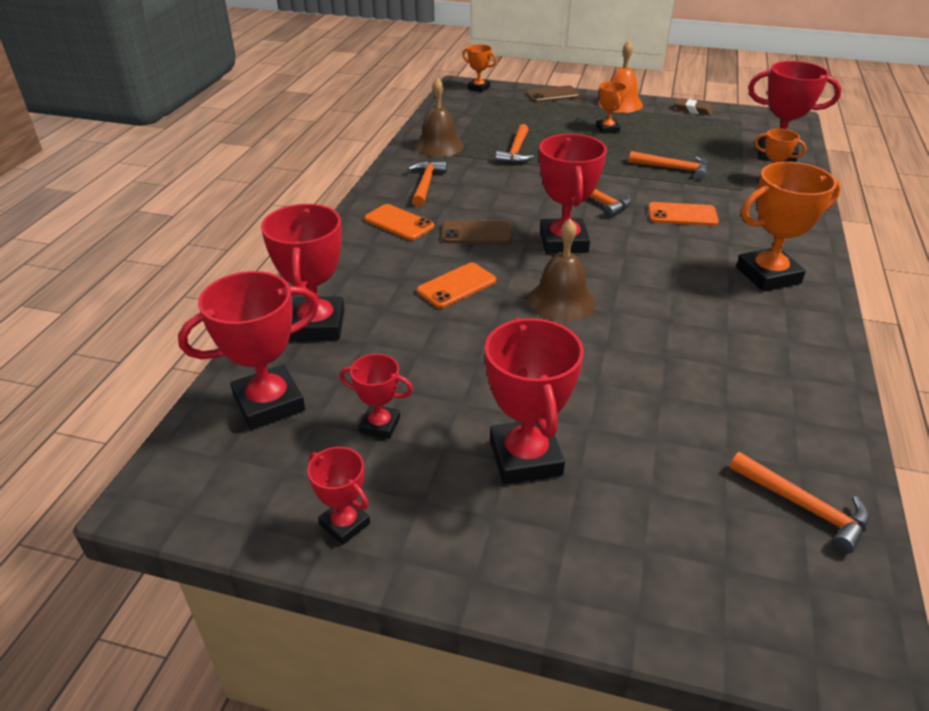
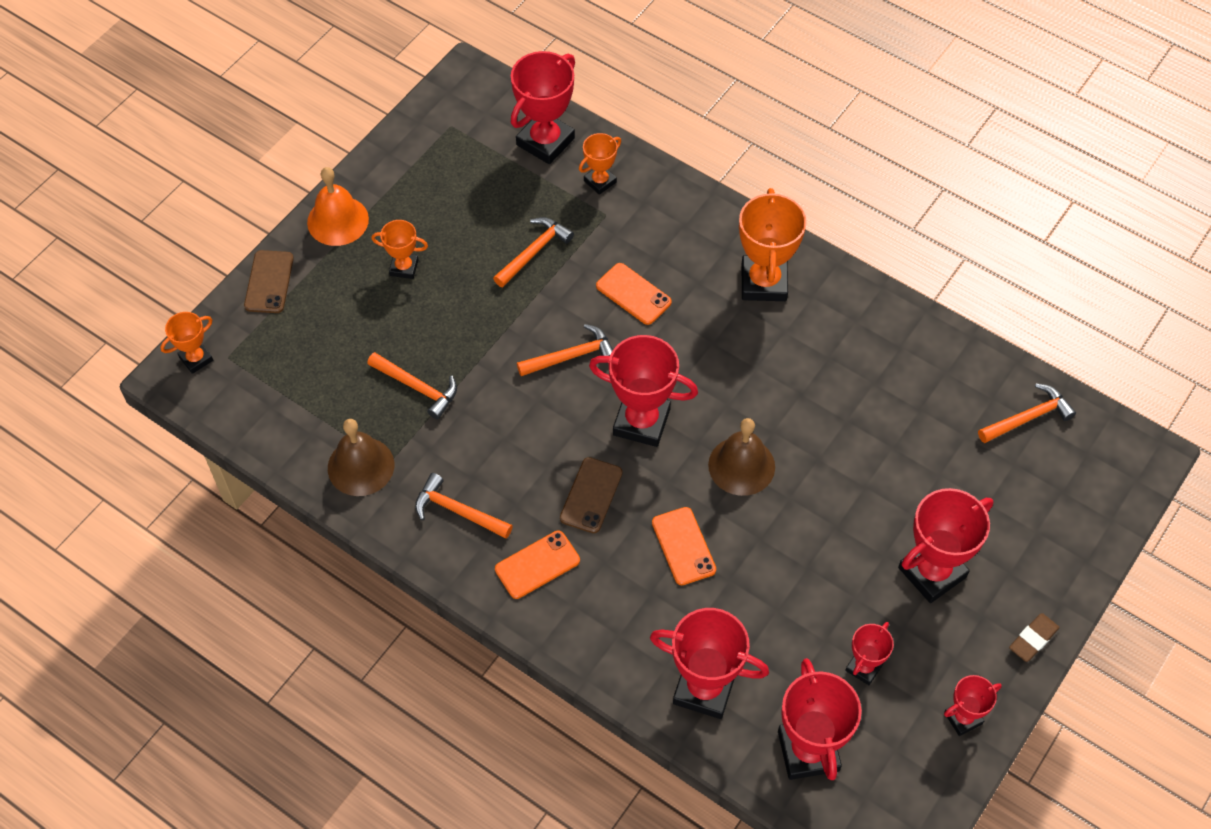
camera: 70 degrees left, 20 degrees up
red trophy [485,318,584,484] -> red trophy turned 45 degrees counterclockwise [898,488,993,603]
orange phone [648,202,719,226] -> orange phone turned 75 degrees counterclockwise [596,263,672,325]
brown eraser [674,98,713,115] -> brown eraser moved to [1009,613,1059,662]

